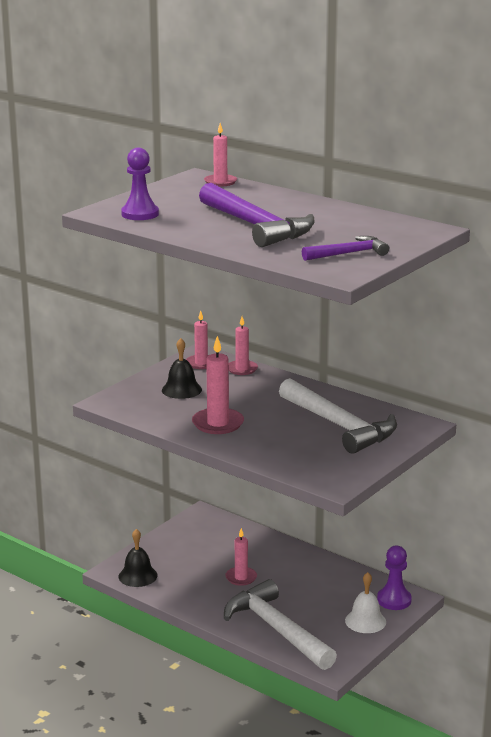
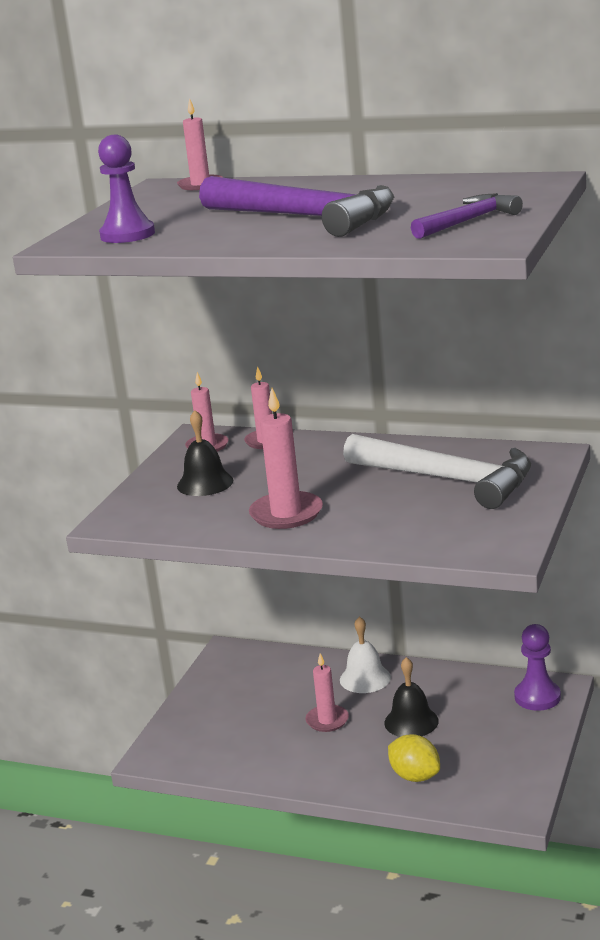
camera: 15 degrees left, 0 degrees up
black bell [119,529,157,587] -> black bell moved to [384,657,438,737]
white hammer [224,579,337,670] -> yellow lemon [388,734,440,782]
white bell [345,572,386,633] -> white bell moved to [340,616,391,693]

